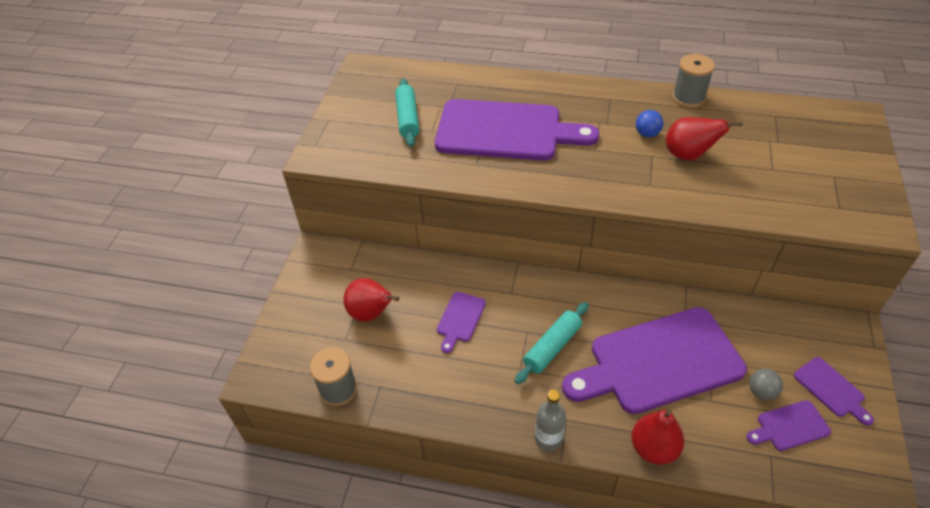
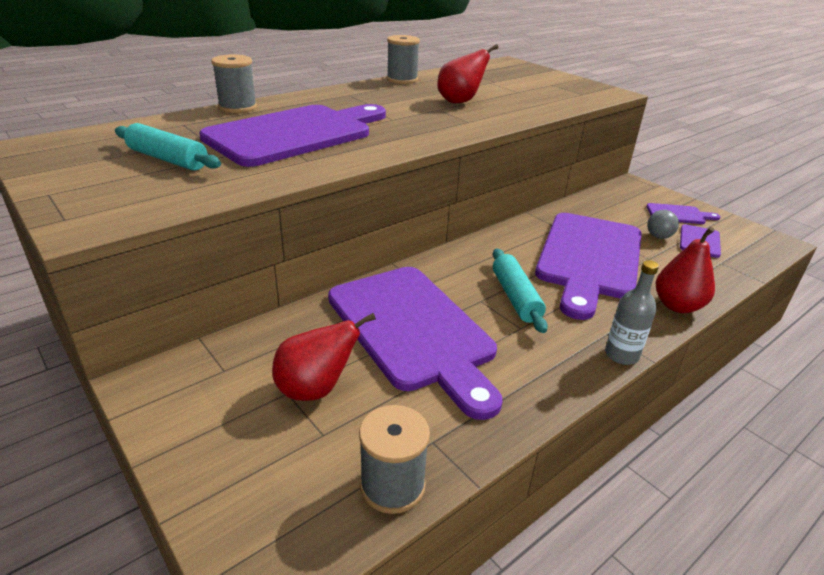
camera: 55 degrees left, 15 degrees down
purple cutting board [437,292,486,353] -> purple cutting board [328,267,503,420], size x2.35
blue ball [636,110,663,137] -> none
none -> grey spool [211,54,257,113]

